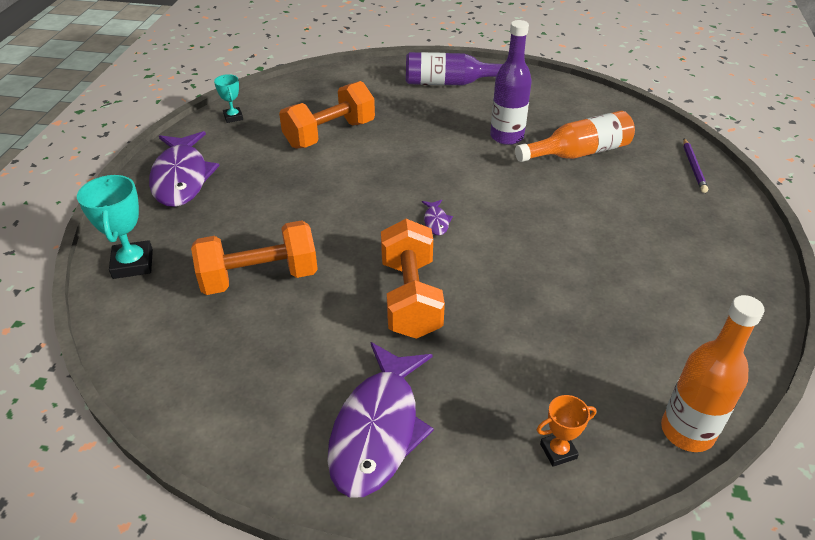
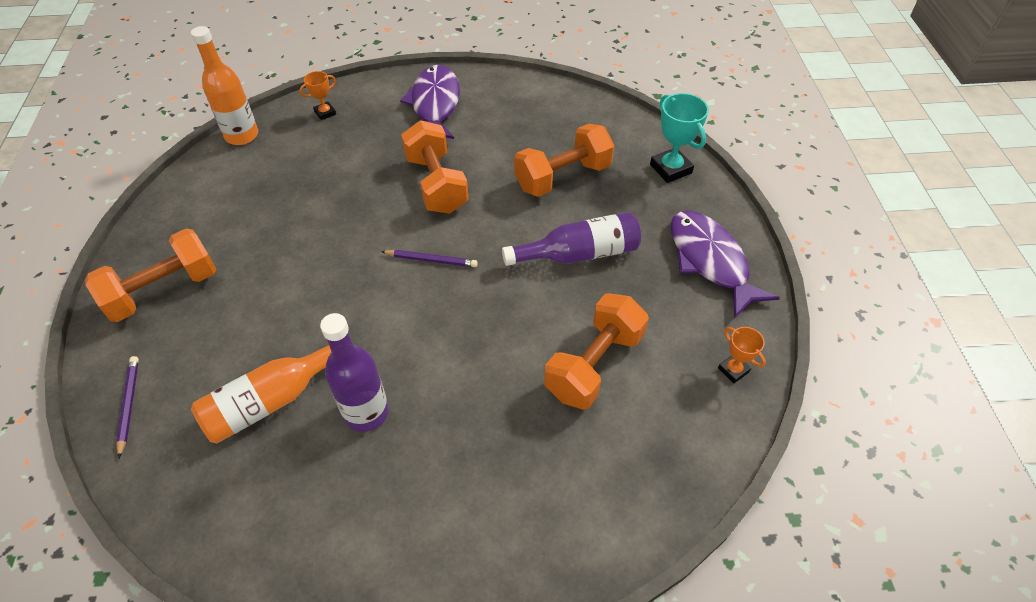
camera: 165 degrees right, 10 degrees up
turquoise trophy [214,74,243,123] -> orange trophy [718,327,766,383]
purple bottle [406,52,503,85] -> purple bottle moved to [502,212,641,266]
purple fish [422,200,453,236] -> purple pencil [381,250,478,267]
none -> orange dumbbell [85,228,216,322]

